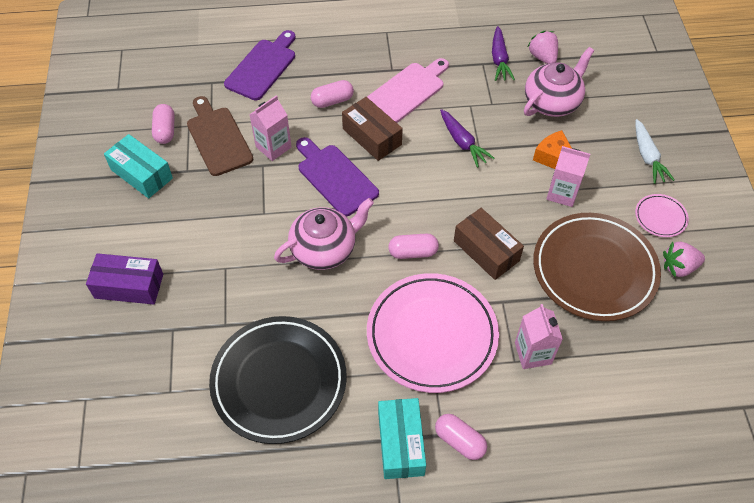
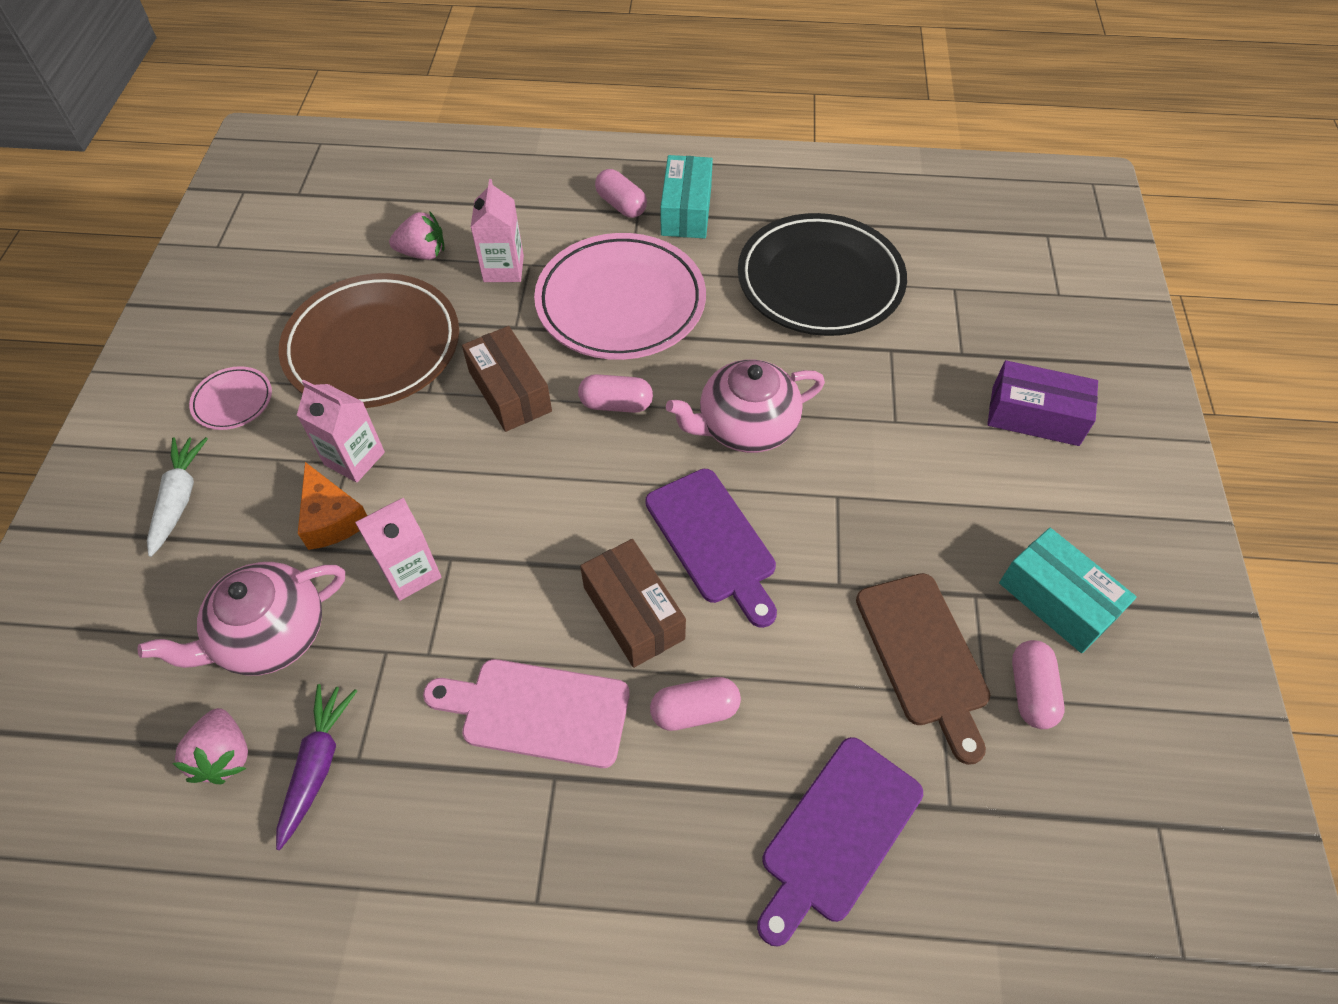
camera: 170 degrees left, 0 degrees up
pink carton [249,95,292,161] -> pink carton moved to [355,498,442,601]
pink cutting board [367,58,449,123] -> pink cutting board turned 45 degrees clockwise [423,659,630,768]
purple carrot [440,109,494,167] -> none
pink strawberry [663,242,705,277] -> pink strawberry moved to [389,212,445,260]

